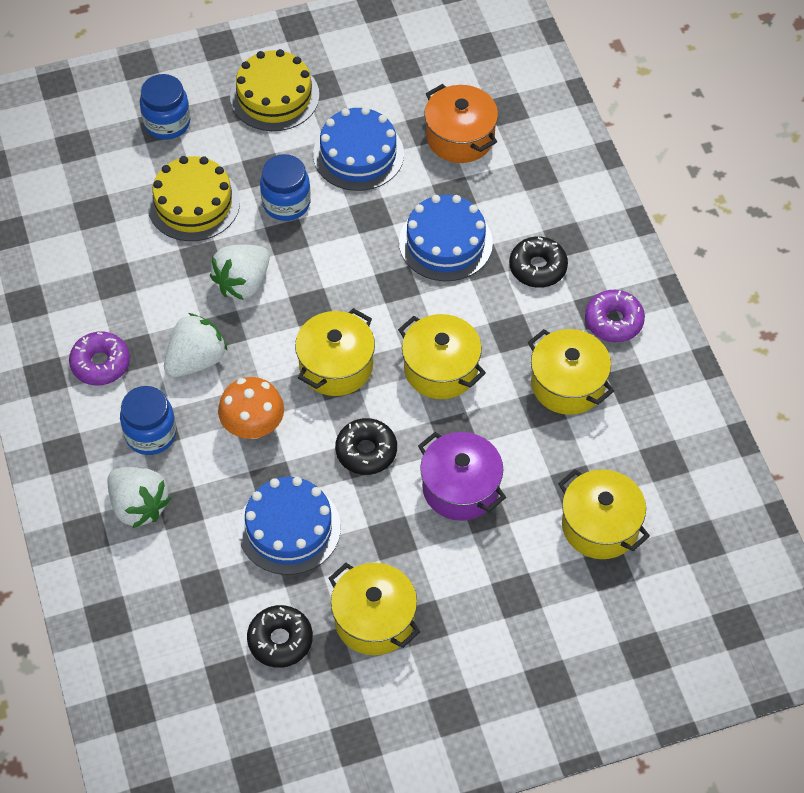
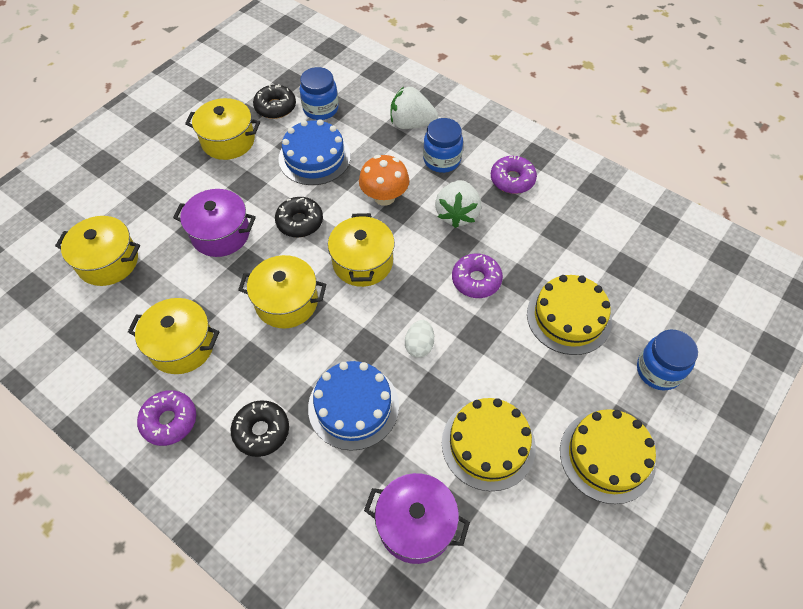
camera: 145 degrees right, 0 degrees up
white strawberry [210,245,270,300] -> purple donut [452,253,503,298]
blue jar [260,154,311,221] -> blue jar moved to [300,67,339,120]
blue cake [313,107,404,191] -> yellow cake [442,398,536,491]
orange pot [424,84,498,163] -> purple pot [364,473,470,564]
none -> white egg [405,320,434,358]

